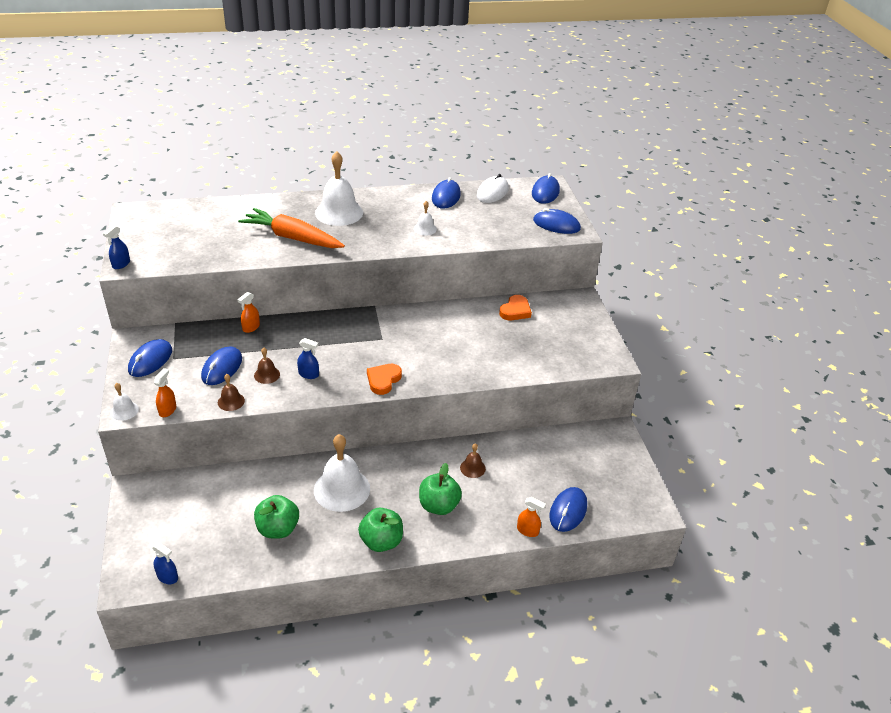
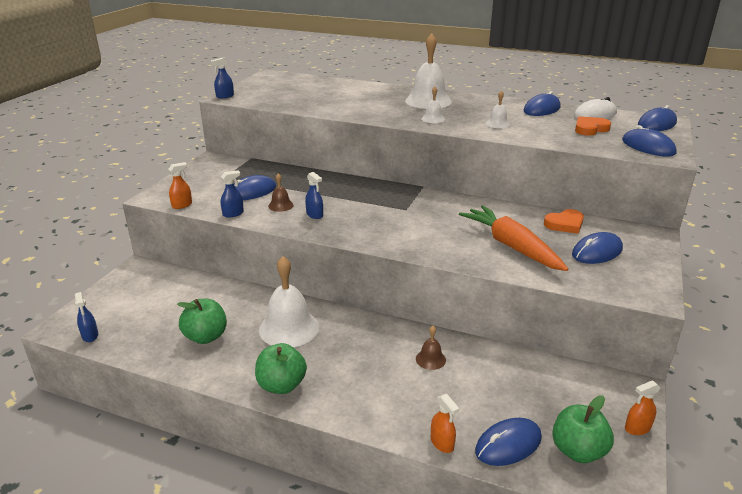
camera: 35 degrees right, 10 degrees down
white bell [110,383,139,421] -> white bell moved to [421,86,445,123]
blue mouse [128,339,172,377] -> blue mouse moved to [572,232,623,264]
brown bell [218,374,245,411] -> blue spray bottle [221,170,244,218]
orange spray bottle [237,292,260,333] -> orange spray bottle moved to [625,380,661,435]
orange carrot [238,208,345,248] -> orange carrot moved to [459,205,568,271]
orange heart [367,364,402,395] -> orange heart moved to [575,116,611,136]
green apple [419,463,462,515] -> green apple moved to [552,395,614,463]

